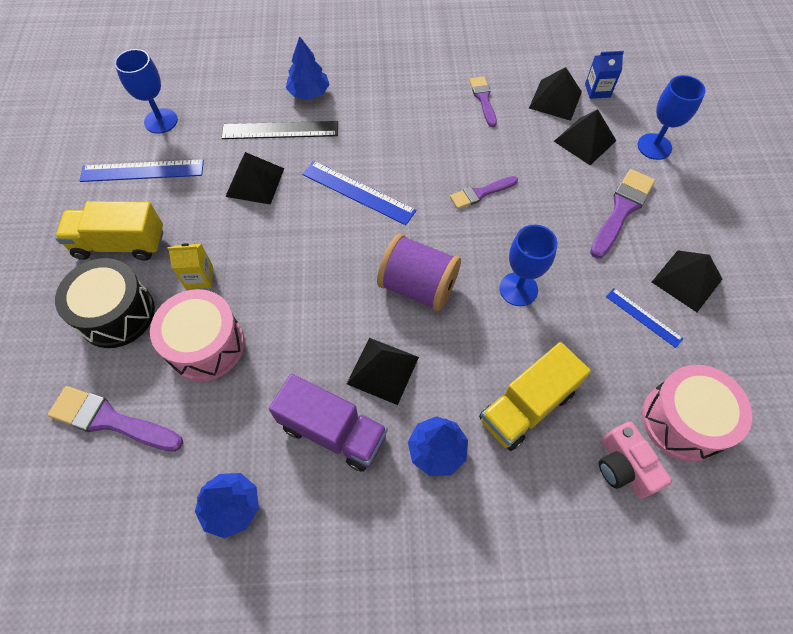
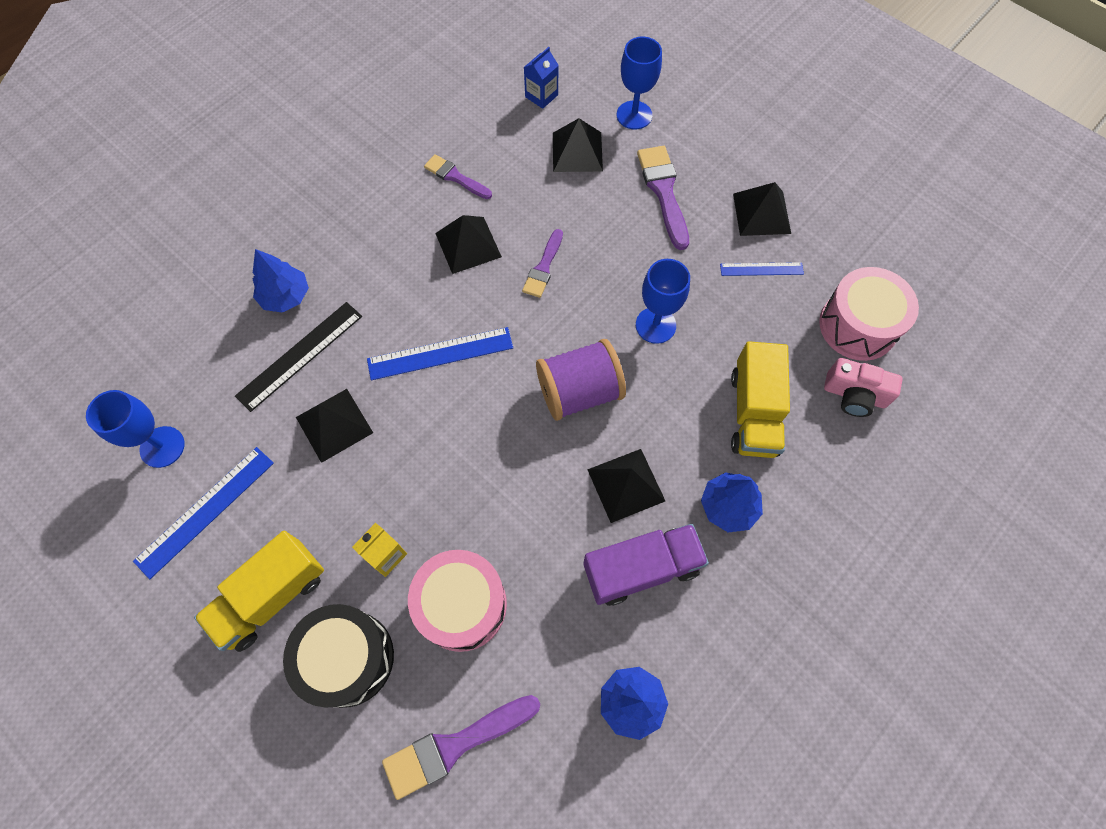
camera: 45 degrees left, 5 degrees up
black pyramid [529,67,582,121] -> black pyramid moved to [435,215,502,274]

